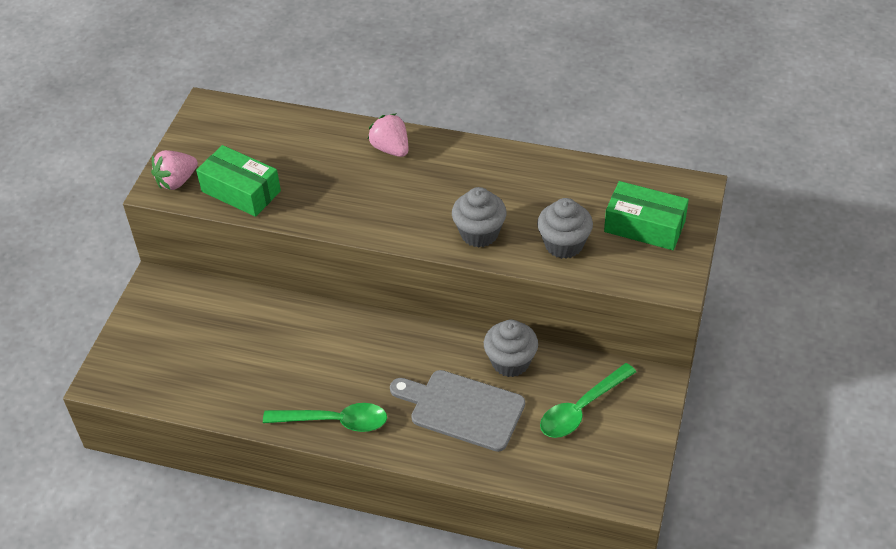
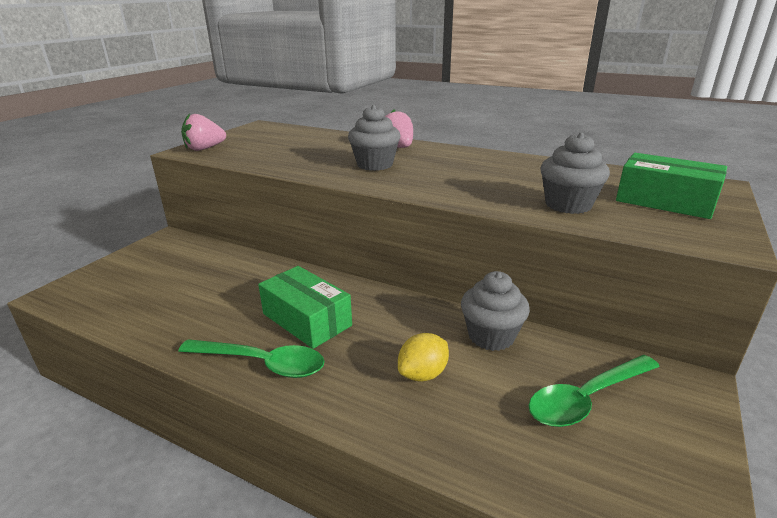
camera: 10 degrees right, 20 degrees down
green box [196,145,281,217] -> green box moved to [258,266,352,349]
grey cutting board [390,370,525,452] -> yellow lemon [398,333,449,382]
grey cupcake [452,187,507,247] -> grey cupcake moved to [348,105,401,171]

